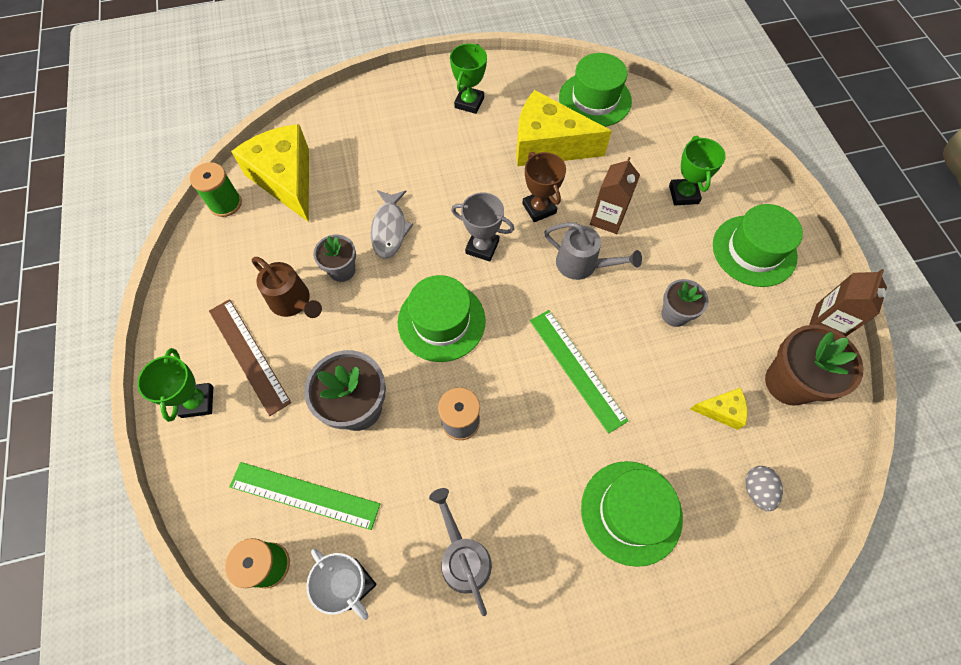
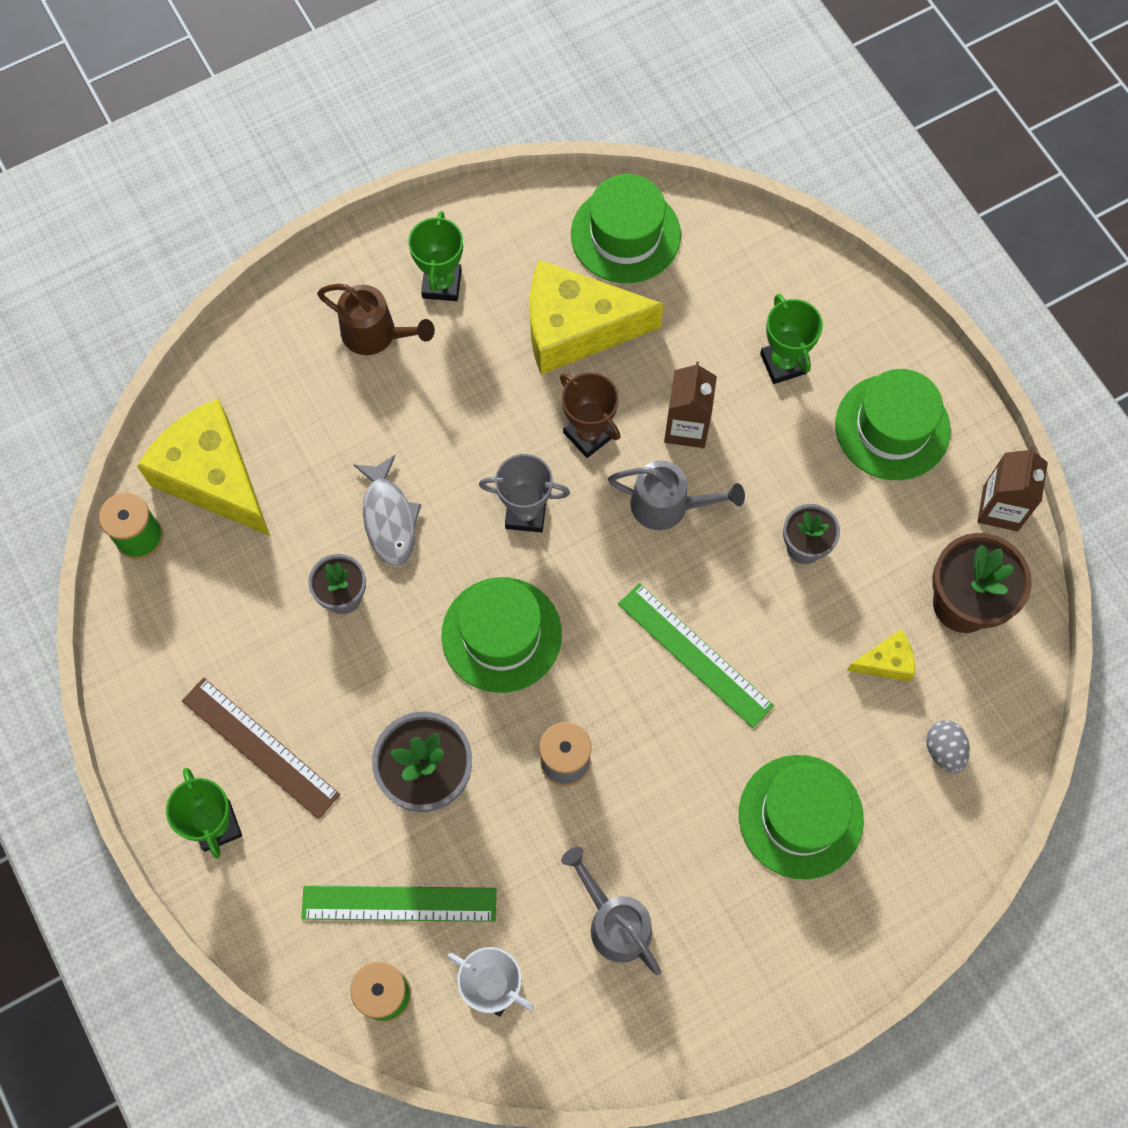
camera: 15 degrees left, 5 degrees up
brown watering can [252,257,322,318] -> brown watering can moved to [317,284,435,355]

